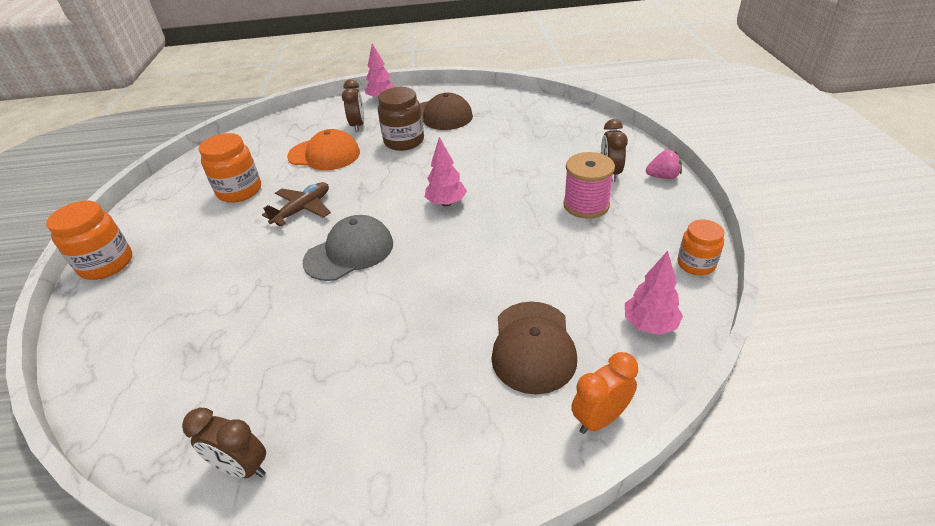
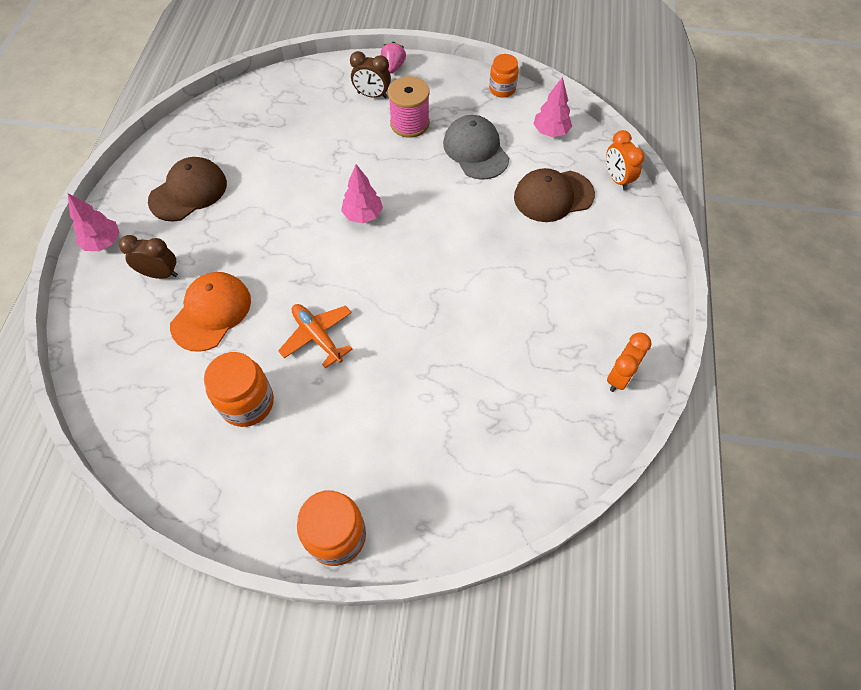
camera: 80 degrees left, 20 degrees up
brown clock [182,408,266,478] -> orange clock [607,332,651,392]
brown plane [262,182,331,226] -> orange plane [278,304,353,368]
grey cap [303,215,393,281] -> grey cap moved to [443,115,509,179]
brown jar [378,87,424,151] -> none
brown cap [491,301,577,394] -> brown cap turned 150 degrees clockwise [514,168,595,222]

